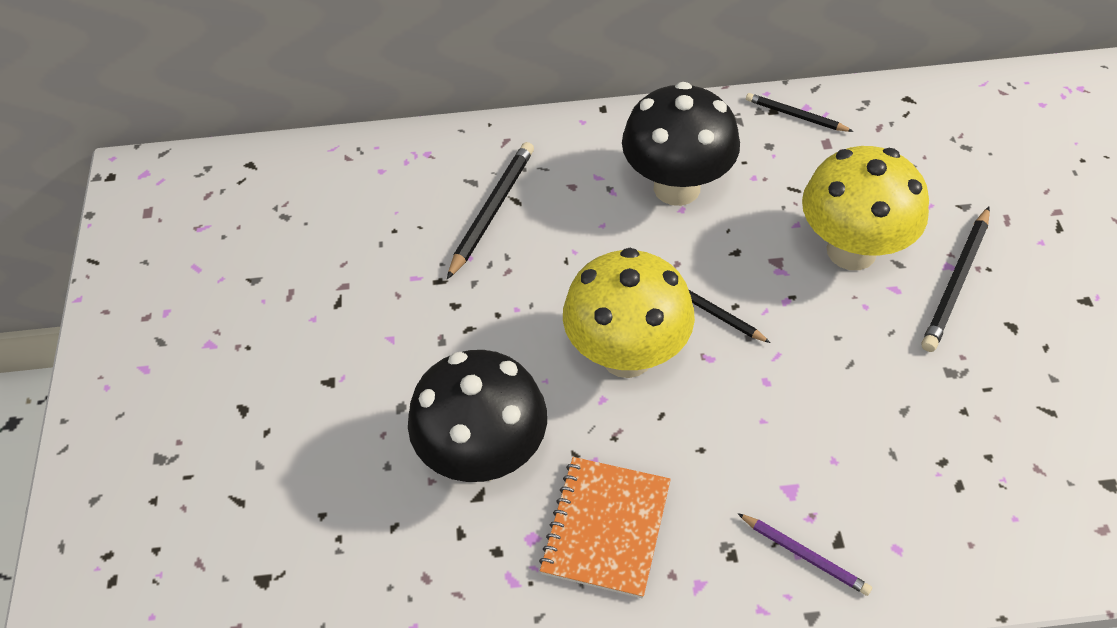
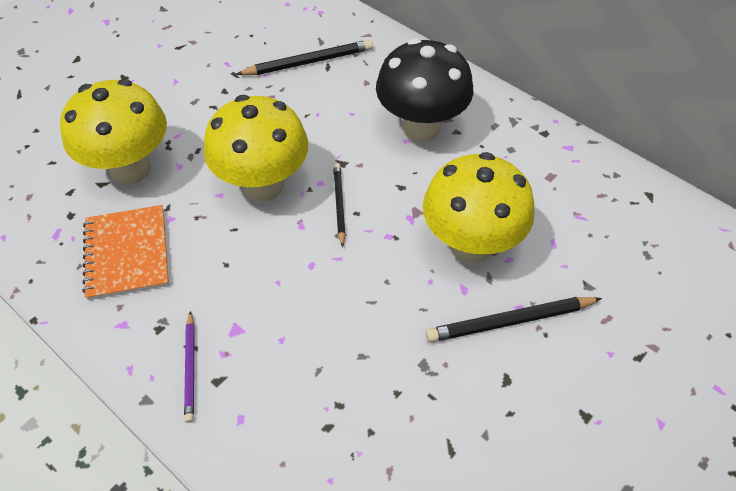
camera: 45 degrees right, 0 degrees up
black mushroom [408,350,547,482] -> yellow mushroom [60,79,167,184]
orange notebook [539,457,671,598] -> orange notebook turned 75 degrees counterclockwise [83,205,169,300]
black pencil [746,93,854,132] -> none

